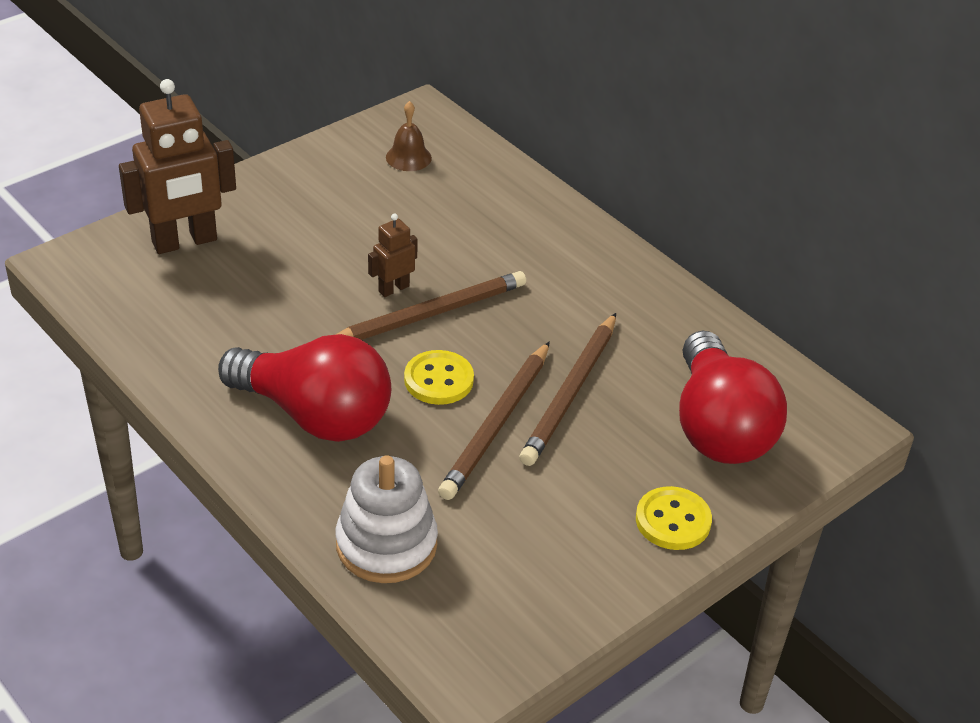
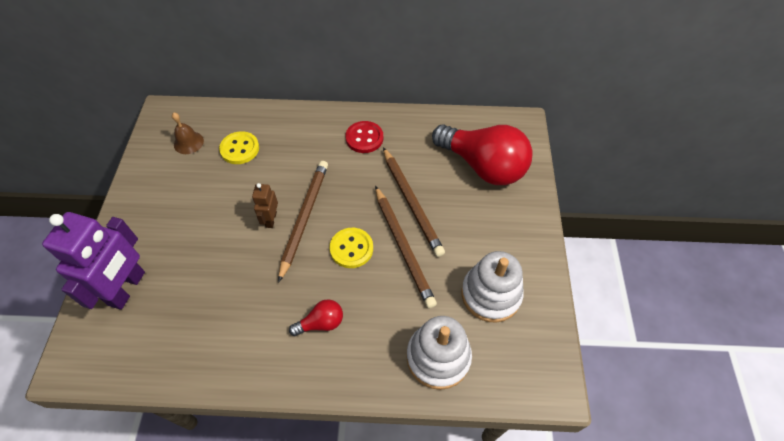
camera: 45 degrees left, 15 degrees up
brown robot [119,79,236,254] -> purple robot [42,212,145,310]
red light bulb [218,334,391,442] -> red light bulb [289,299,343,336], size x0.44
yellow button [636,486,712,550] -> yellow button moved to [219,131,259,164]
none -> red button [345,121,383,153]
none -> white stacking toy [461,251,524,323]

